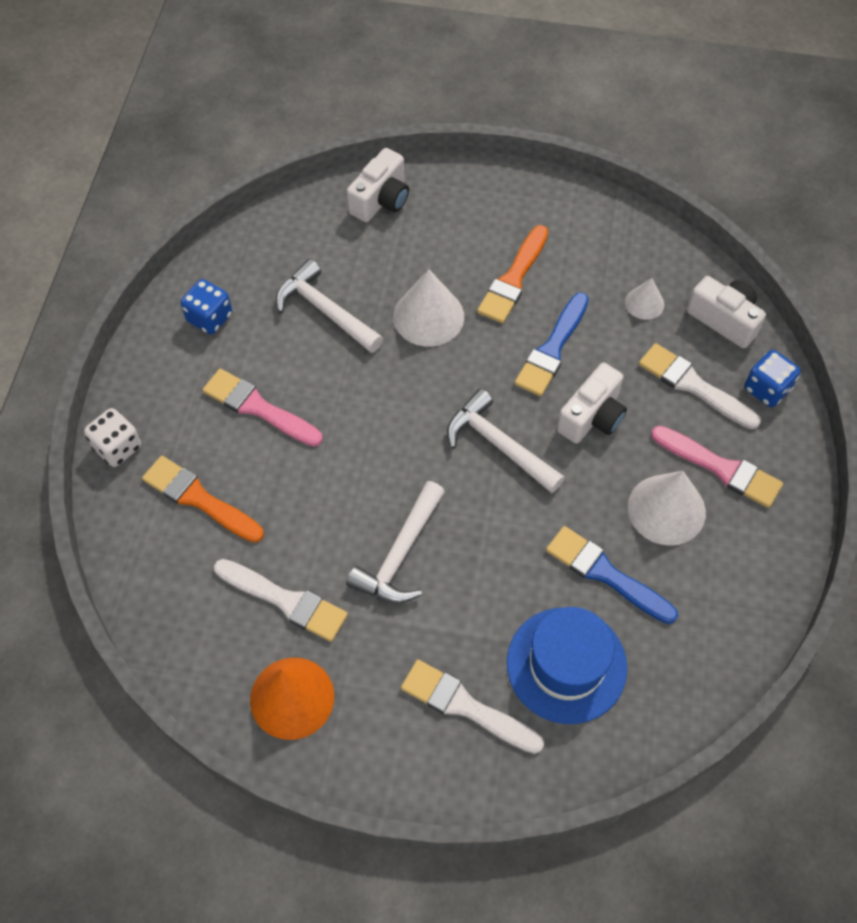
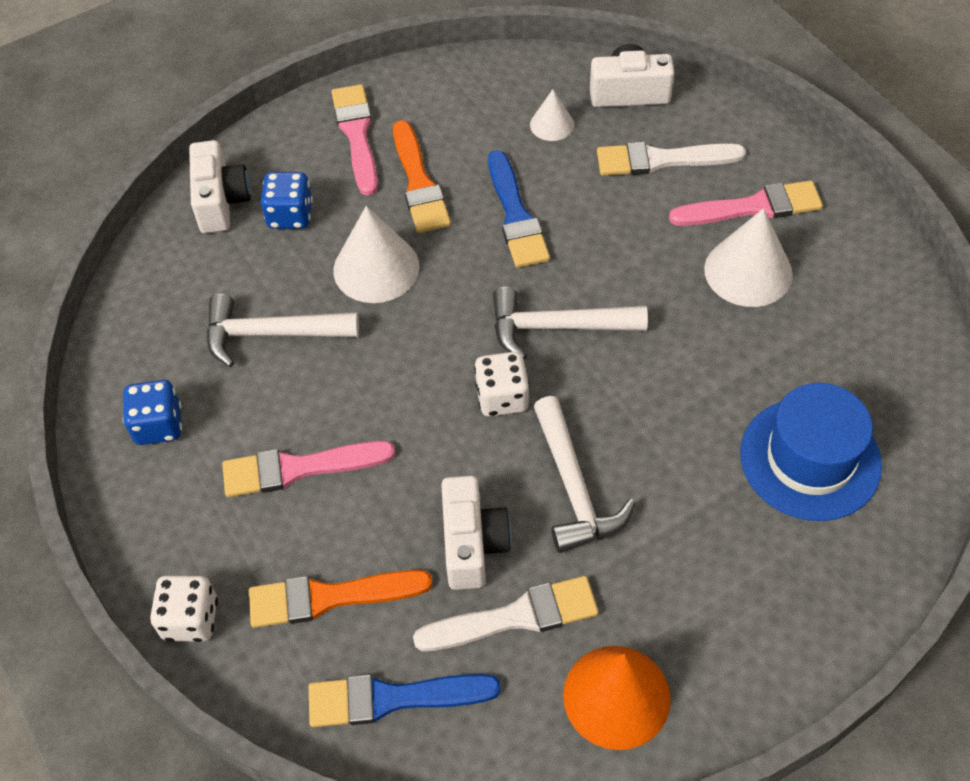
camera: 40 degrees left, 5 degrees down
white brush [401,660,544,754] -> none
blue brush [546,526,678,624] -> blue brush moved to [309,674,501,727]
white camera [557,363,627,444] -> white camera moved to [441,476,512,590]
blue dice [744,350,800,407] -> blue dice moved to [261,172,313,229]
none -> pink brush [332,84,378,196]
none -> white dice [474,352,530,417]

